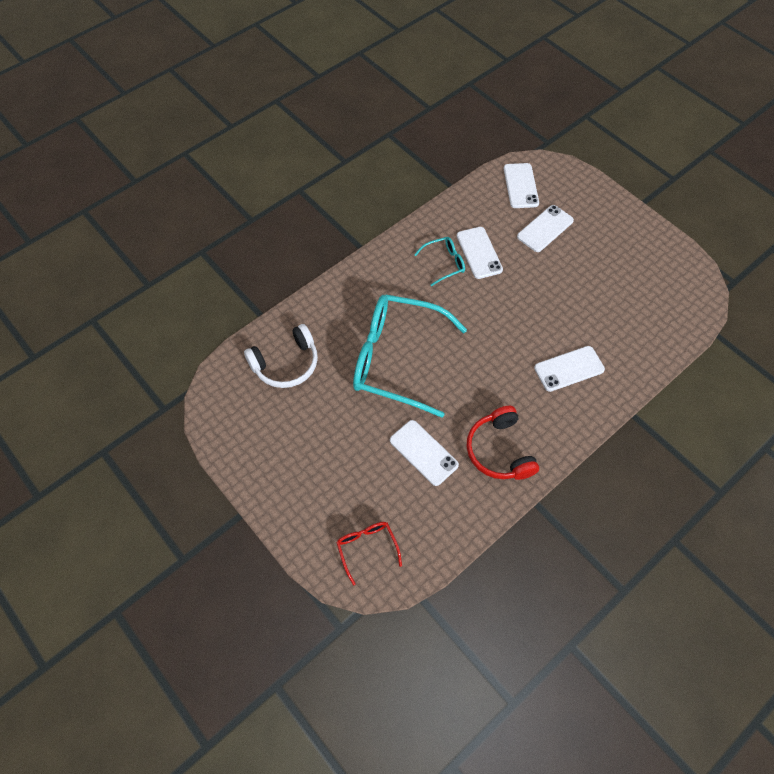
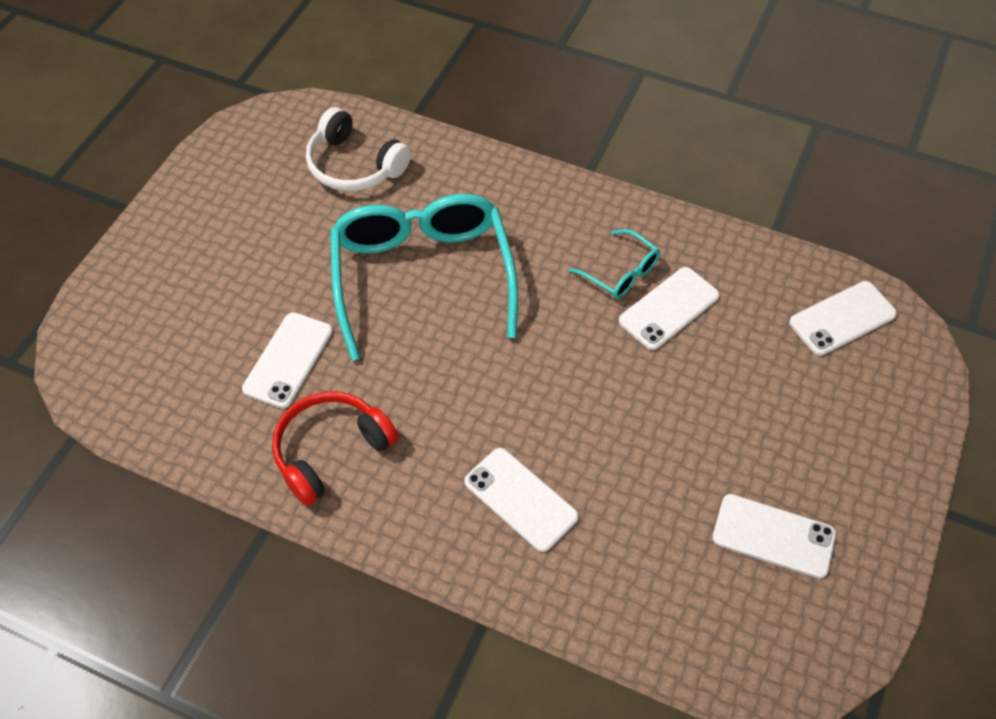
camera: 65 degrees right, 5 degrees down
red glasses [336,522,402,585] -> none
white phone [517,205,574,252] -> white phone moved to [712,494,836,578]

